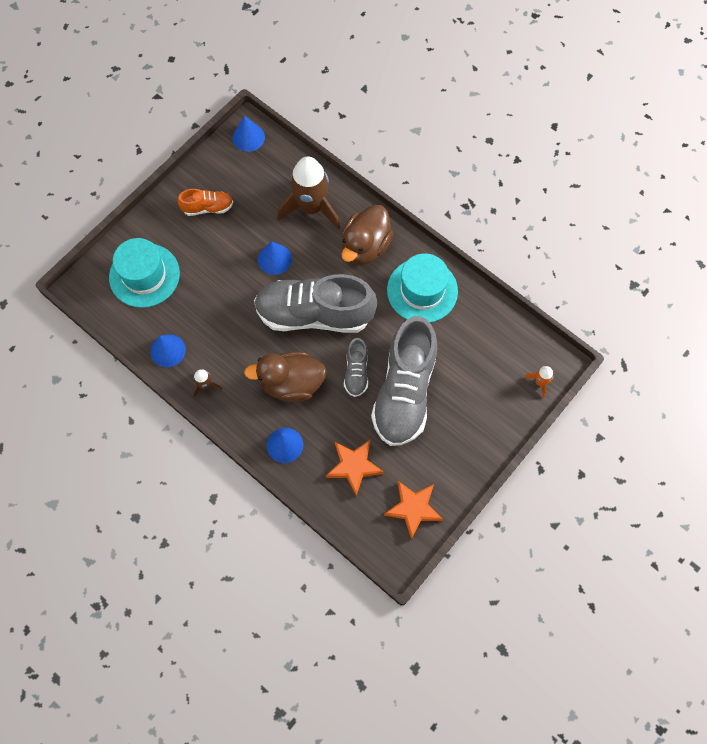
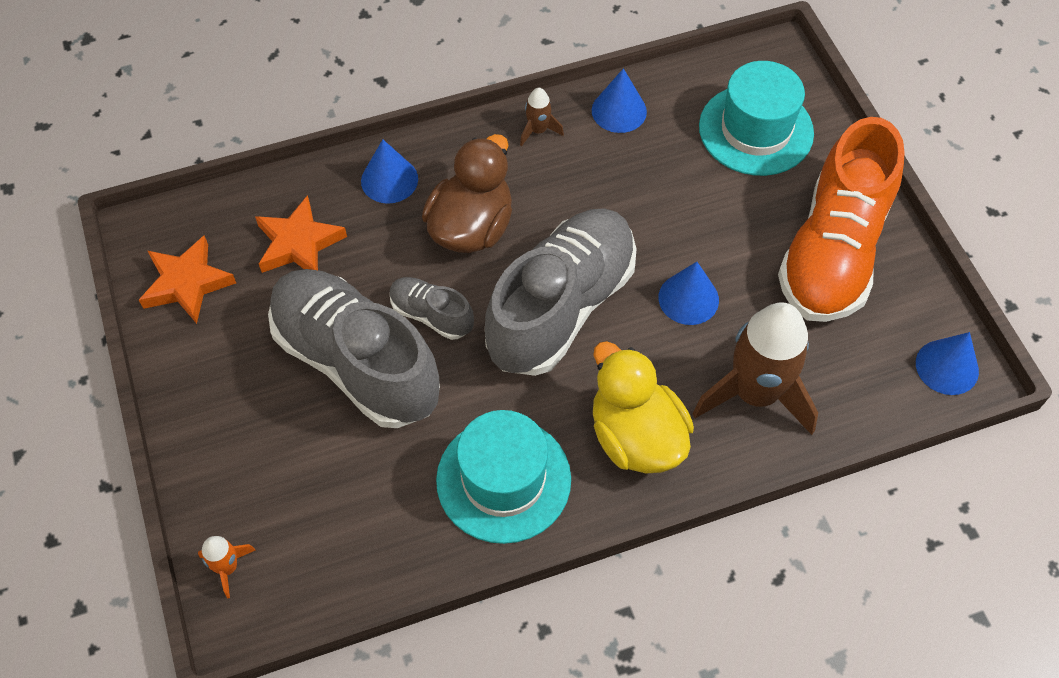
camera: 120 degrees right, 10 degrees down
orange shoe [178,189,233,216] -> orange shoe [778,117,905,322], size x2.18
brown duck [341,205,393,265] -> yellow duck [593,341,694,474]

